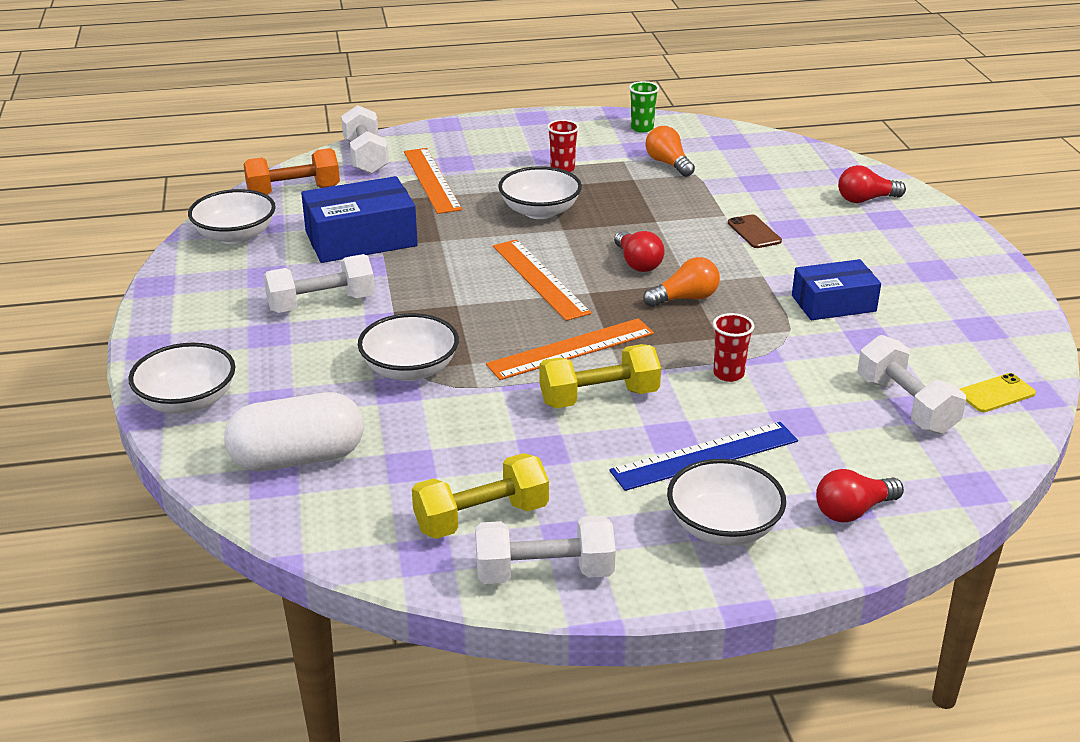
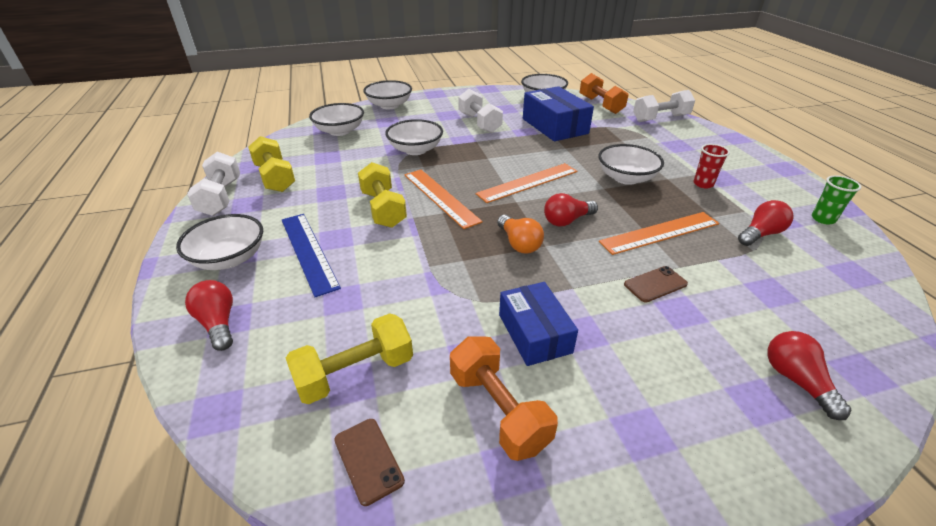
camera: 85 degrees right, 5 degrees up
white capsule [224,392,364,471] -> white bowl [309,103,364,136]
orange ruler [404,148,462,214] -> orange ruler moved to [599,212,719,255]
orange light bulb [645,126,695,177] -> red light bulb [738,200,794,246]
red cup [713,313,754,382] -> none
white dumbbell [858,335,966,434] -> yellow dumbbell [286,313,413,404]
yellow phone [960,373,1036,412] -> brown phone [334,419,405,506]
none -> orange dumbbell [450,337,558,461]

